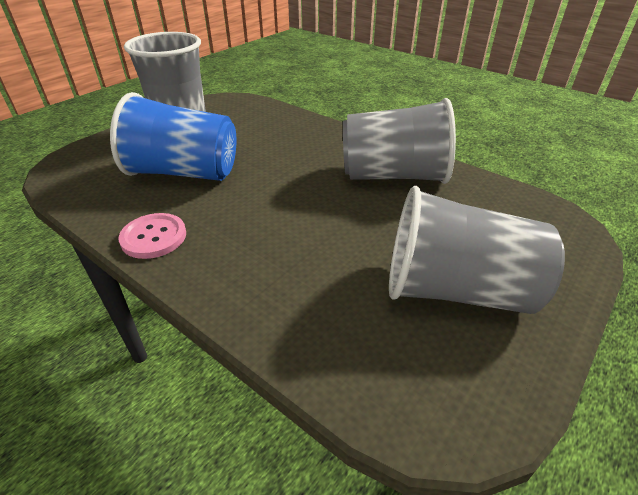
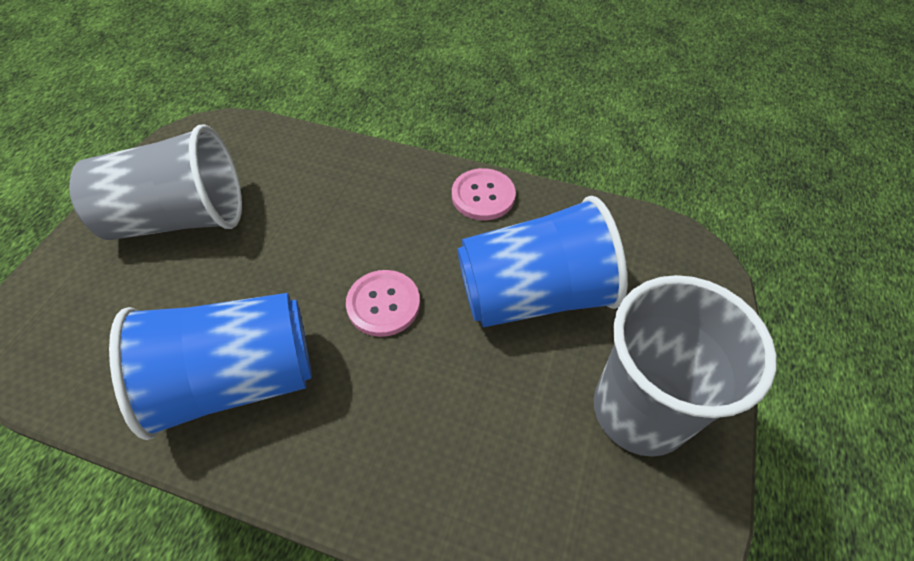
camera: 160 degrees right, 15 degrees up
grey cup [343,98,456,184] -> blue cup [109,293,312,440]
none -> pink button [346,270,420,337]

